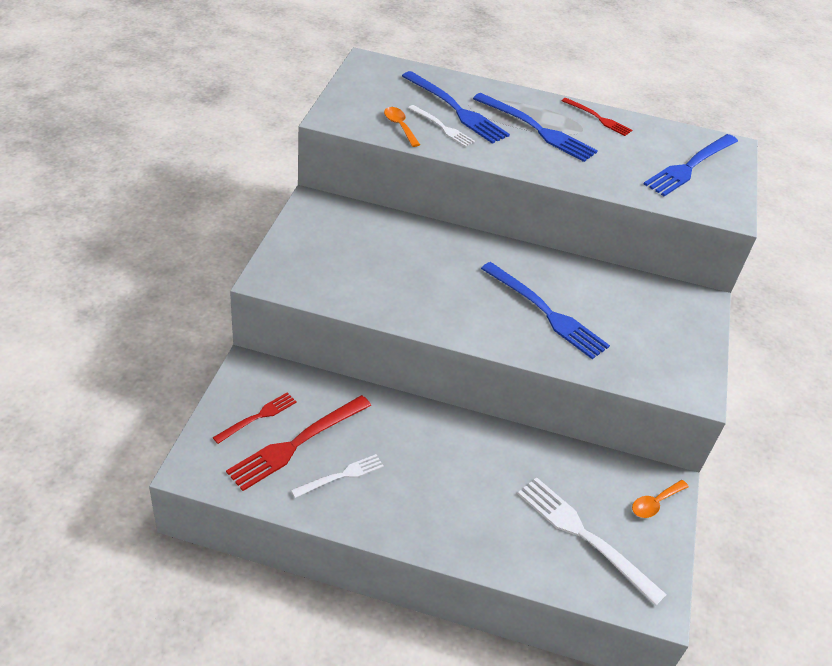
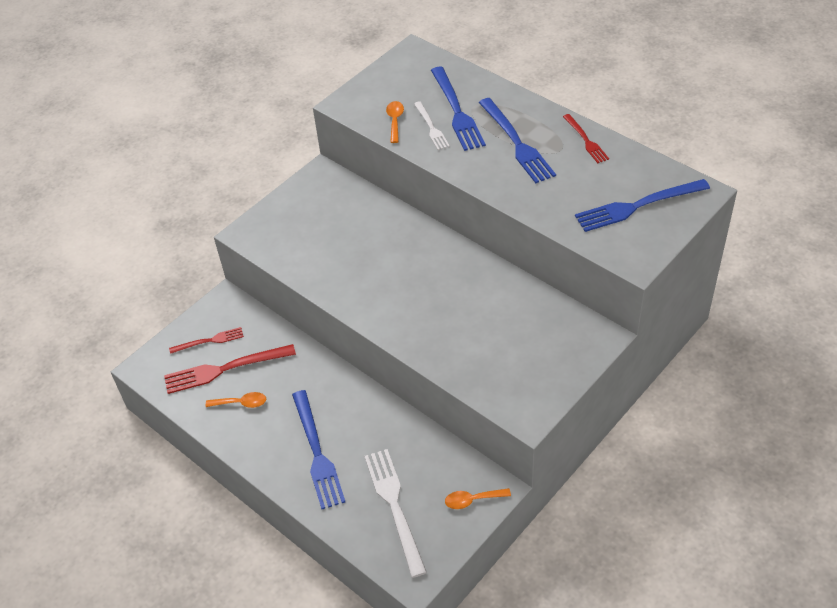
camera: 35 degrees right, 5 degrees up
white fork [291,454,384,498] -> orange spoon [206,392,266,408]
blue fork [481,262,610,359] -> blue fork moved to [292,390,345,509]

